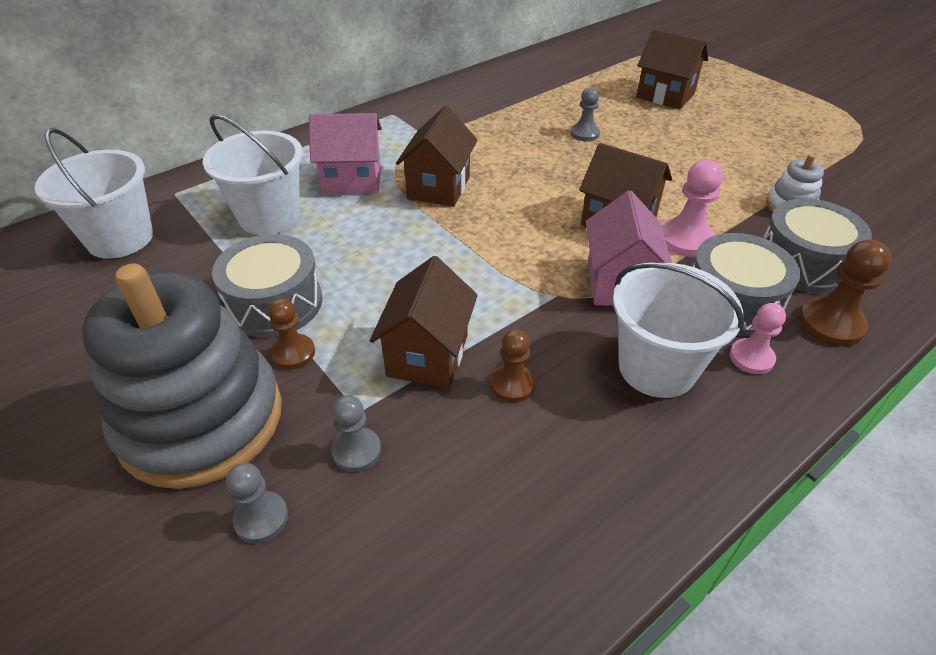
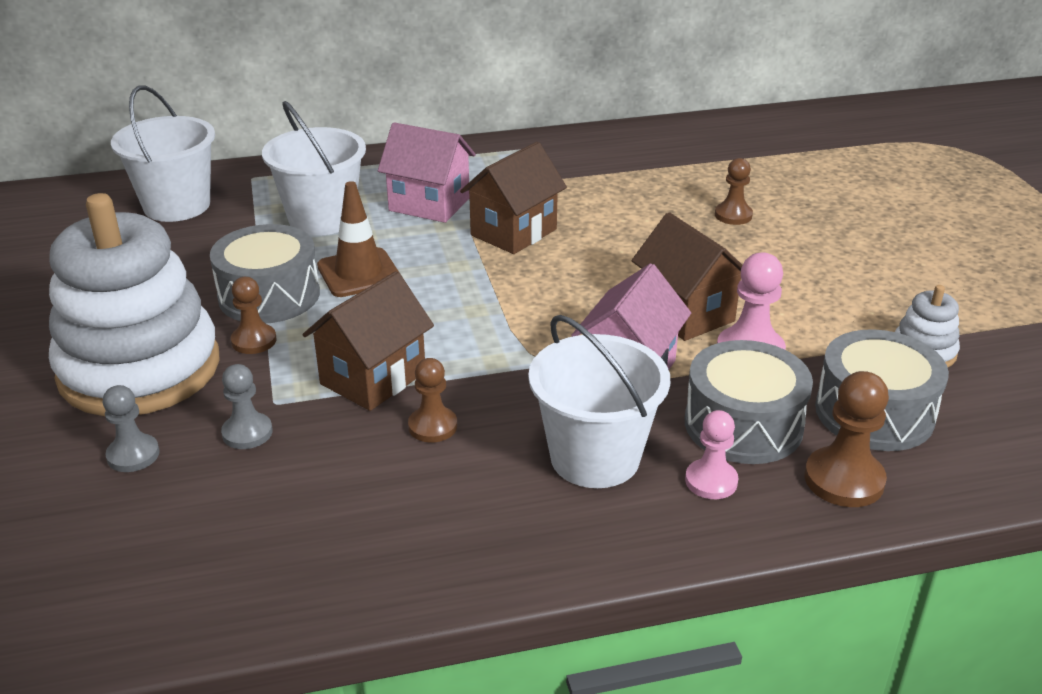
camera: 25 degrees right, 10 degrees down
grey stacking toy [82,263,282,489] -> white stacking toy [49,193,220,416]
grey pawn [571,87,600,141] -> brown pawn [715,158,753,225]
brown house [636,29,708,109] -> none
none -> brown traffic cone [317,181,400,297]

